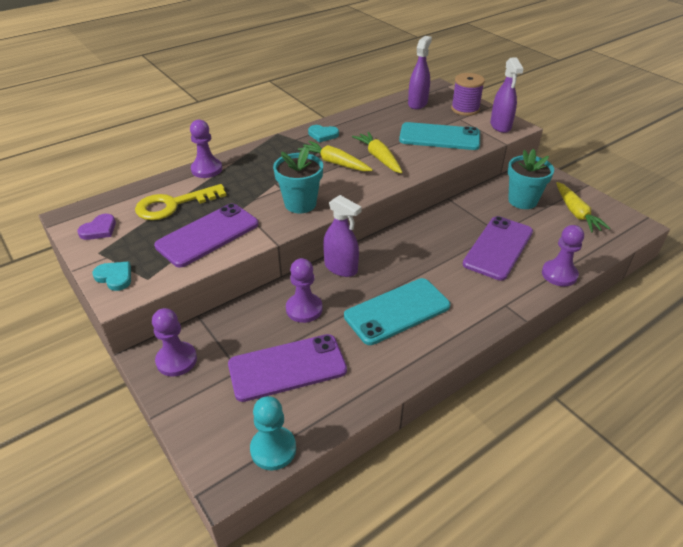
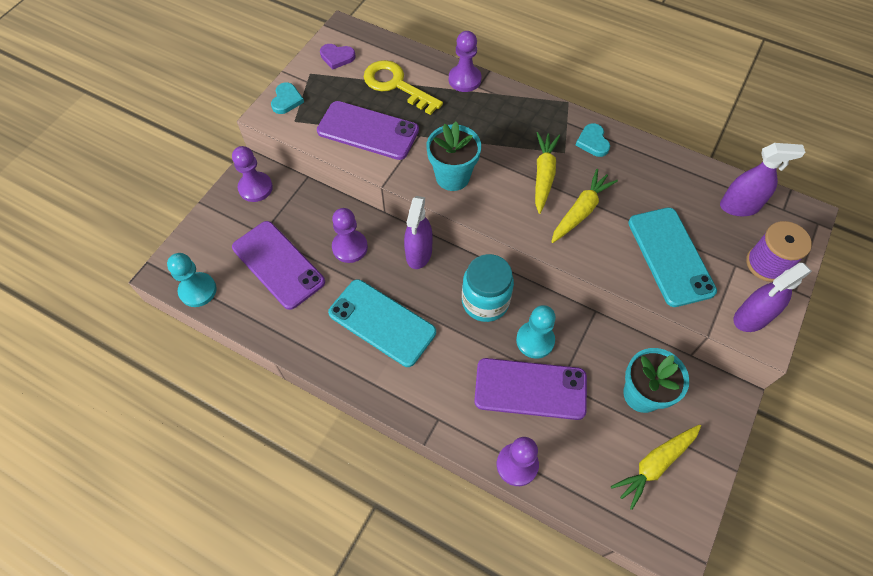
camera: 65 degrees right, 20 degrees up
none -> turquoise jar [462,254,514,322]
none -> turquoise pawn [516,305,556,359]

